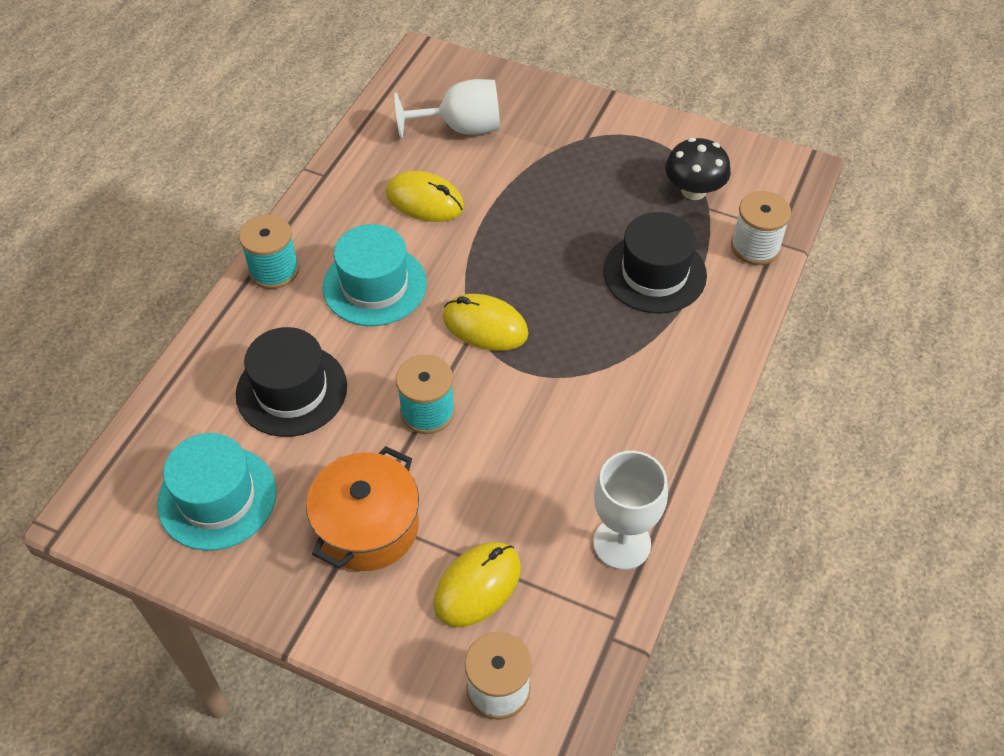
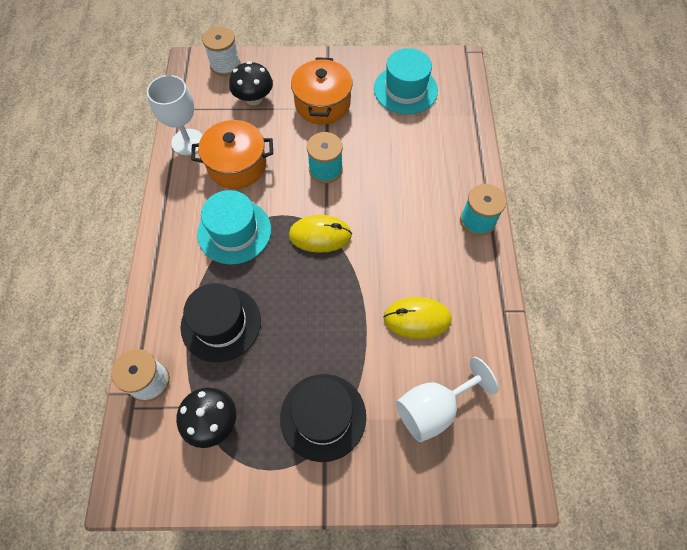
camera: 155 degrees right, 10 degrees up
black hat [236,327,347,437] -> black hat moved to [280,374,366,462]
turquoise hat [323,224,427,326] -> turquoise hat moved to [197,190,271,264]
yellow mouse [434,542,521,627] -> black mushroom [229,61,273,105]
none -> orange pot [191,120,273,189]

